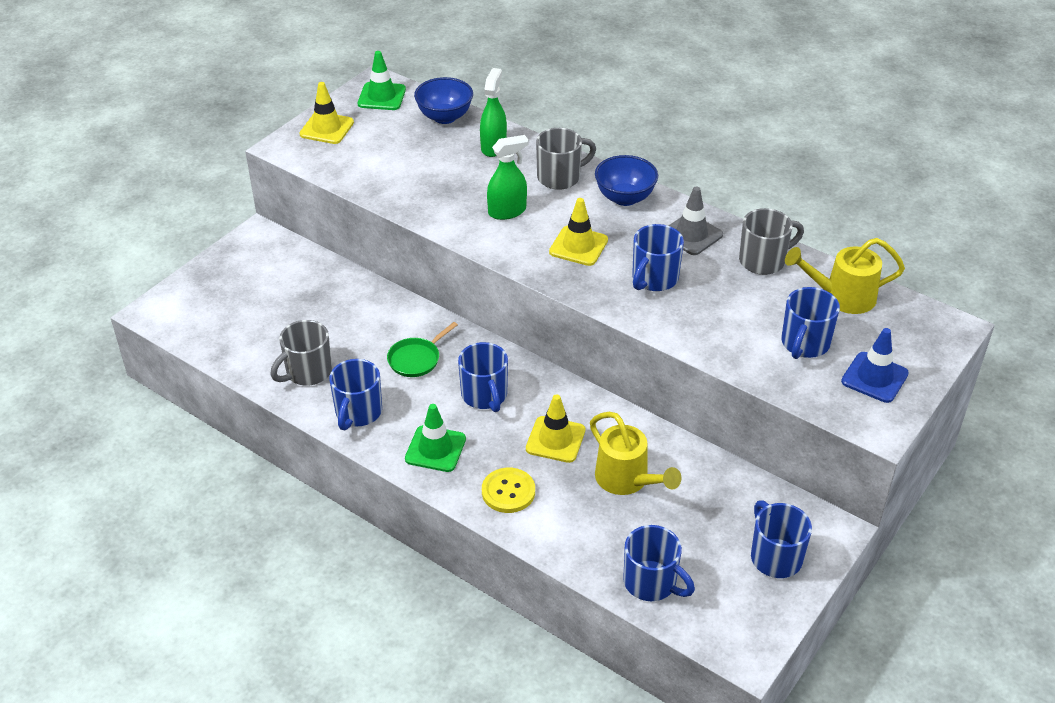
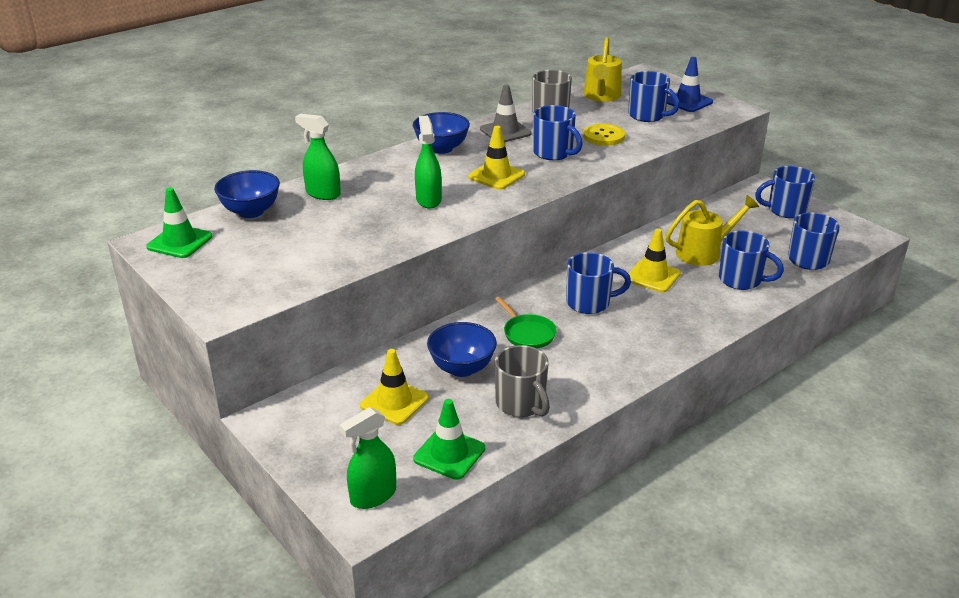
camera: 75 degrees left, 10 degrees down
yellow traffic cone [300,82,354,144] -> yellow traffic cone moved to [360,349,429,425]
blue mug [329,359,382,430] -> blue mug moved to [719,231,784,290]
green traffic cone [405,404,466,472] -> green traffic cone moved to [413,399,485,480]
yellow button [482,468,535,513] -> yellow button moved to [583,124,625,146]
grey mug [536,128,596,190] -> none
none -> green spray bottle [339,407,396,509]
none -> blue bowl [427,322,497,377]

